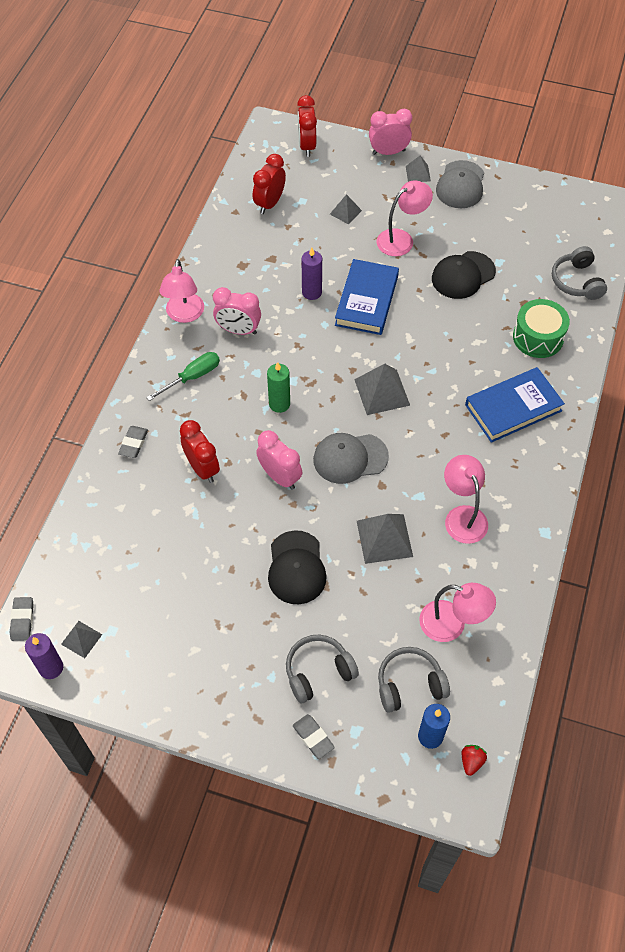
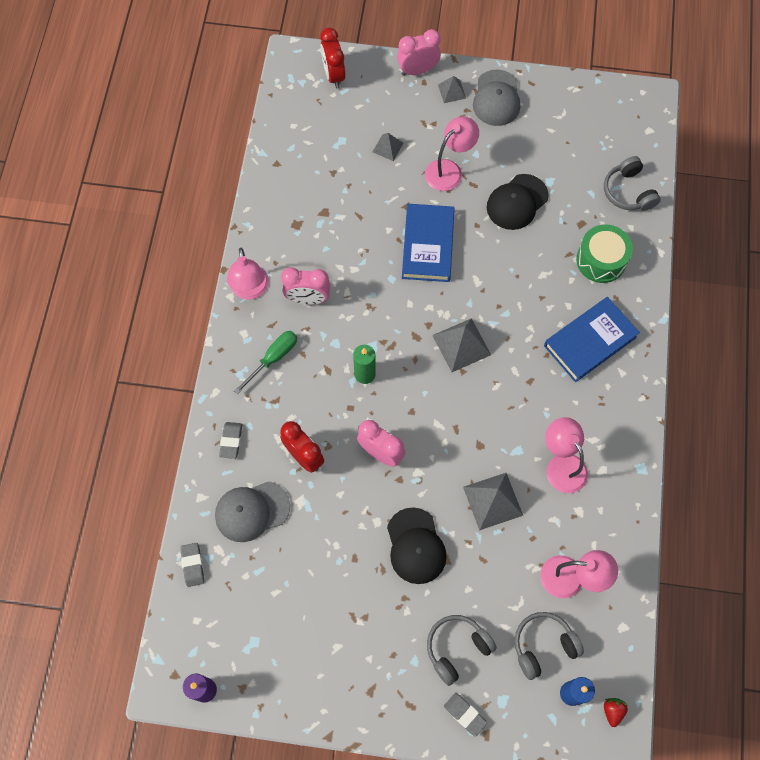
camera: 10 degrees left, 10 degrees up
grey eraser [10,597,34,641] -> grey eraser moved to [180,543,205,587]
grey pyramid [61,621,102,658] -> none
red clock [253,154,286,214] -> none
purple candle [302,248,322,300] -> none
grey cap [313,433,389,484] -> grey cap moved to [215,481,290,542]

